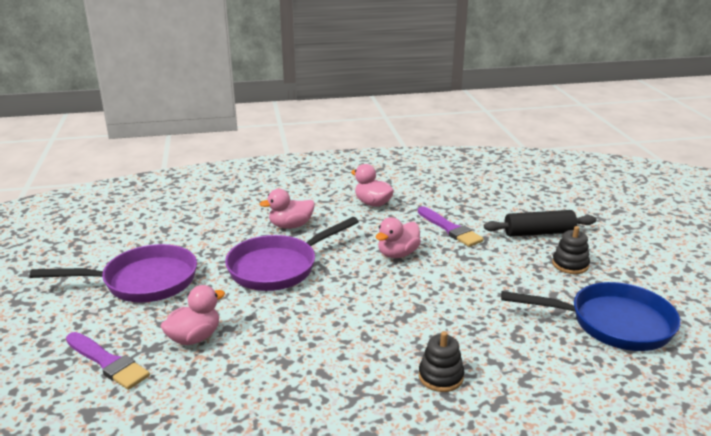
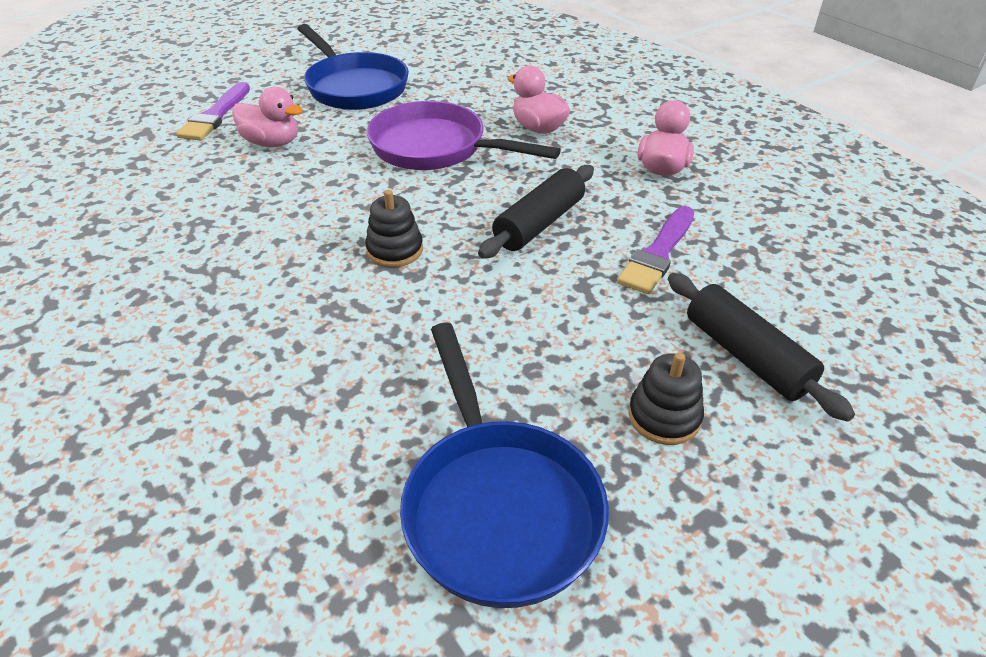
camera: 65 degrees right, 15 degrees up
purple pan [30,244,197,303] -> blue pan [297,24,409,110]
pink duck [375,217,421,258] -> black rolling pin [478,165,594,259]
black stacking toy [419,331,464,392] -> black stacking toy moved to [365,190,423,267]

